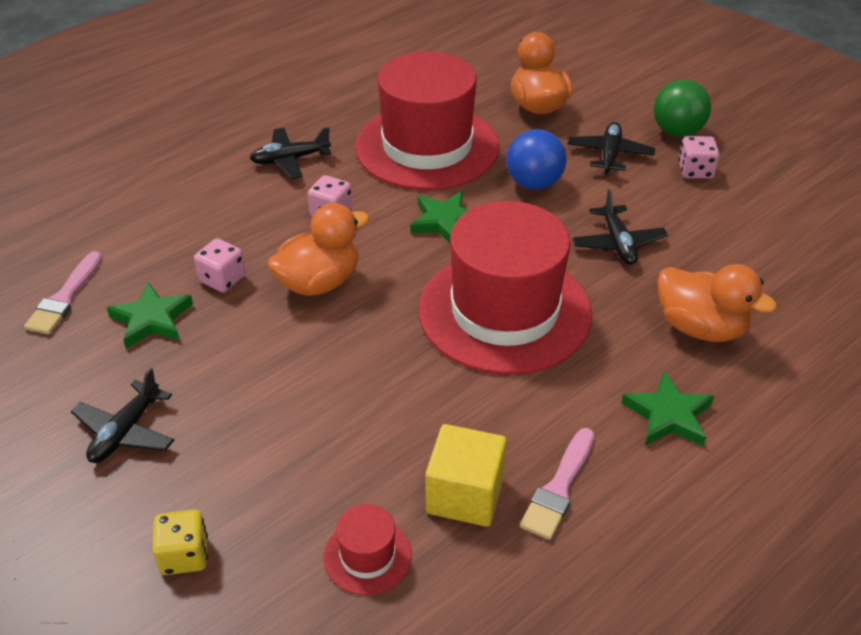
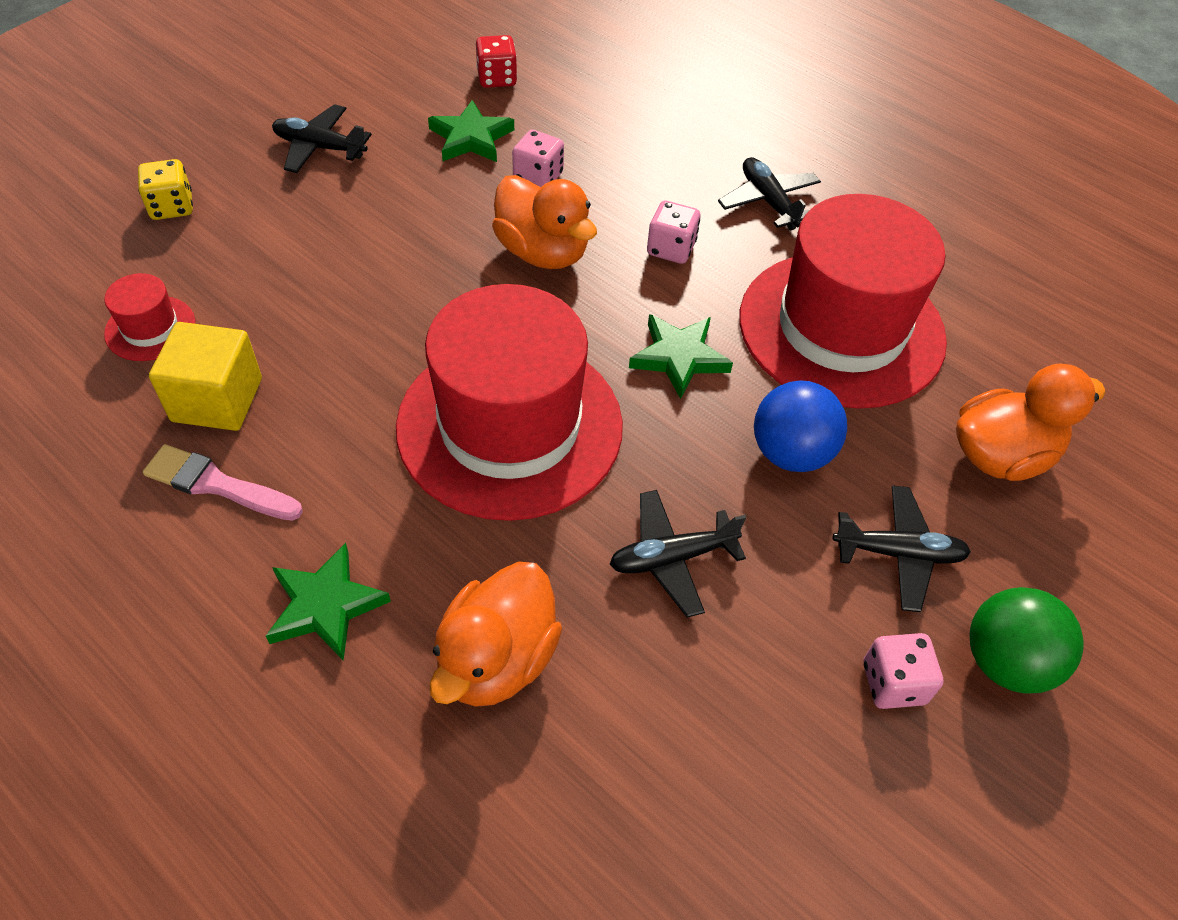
camera: 80 degrees right, 10 degrees up
pink brush [24,251,102,335] -> red dice [476,35,517,88]

